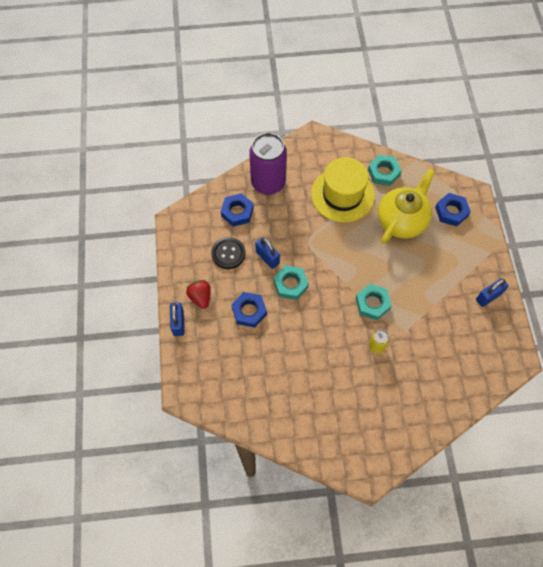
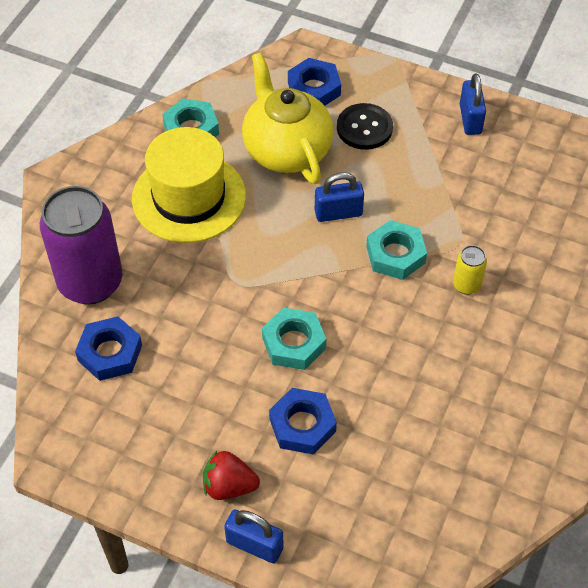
camera: 60 degrees left, 10 degrees down
black button [211,237,245,269] -> black button moved to [337,103,393,150]
blue padlock [255,237,280,269] -> blue padlock moved to [315,172,364,222]

